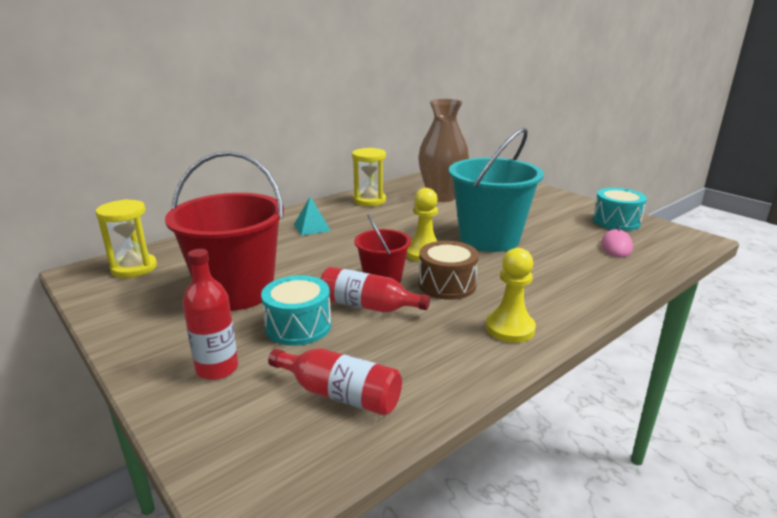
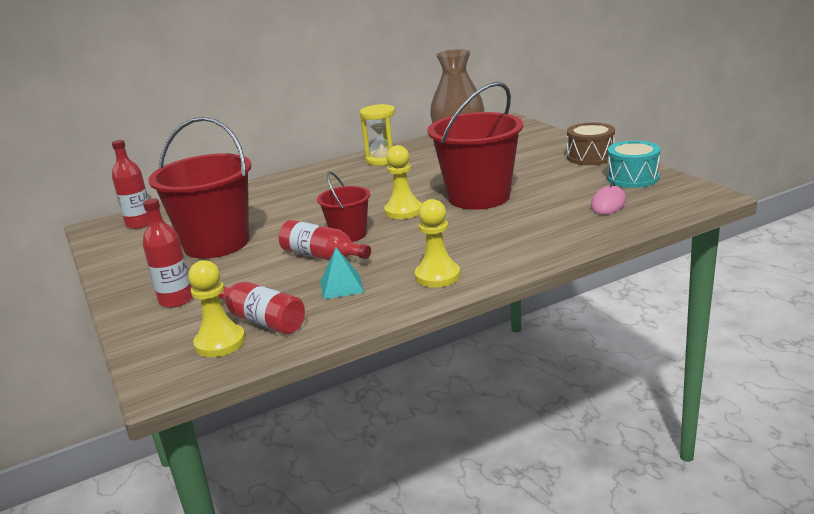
camera: 15 degrees right, 0 degrees up
yellow hourglass [95,199,157,278] -> red bottle [112,140,149,229]
turquoise drum [261,275,331,346] -> none
turquoise pyramid [294,197,331,236] -> turquoise pyramid moved to [321,248,364,300]
brown drum [419,241,479,300] -> brown drum moved to [567,122,615,165]
turquoise bucket [449,128,544,252] -> red bucket [427,82,523,210]
none -> yellow pawn [188,260,246,357]

